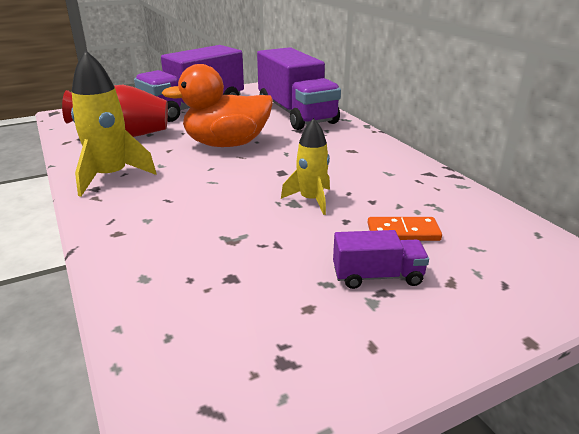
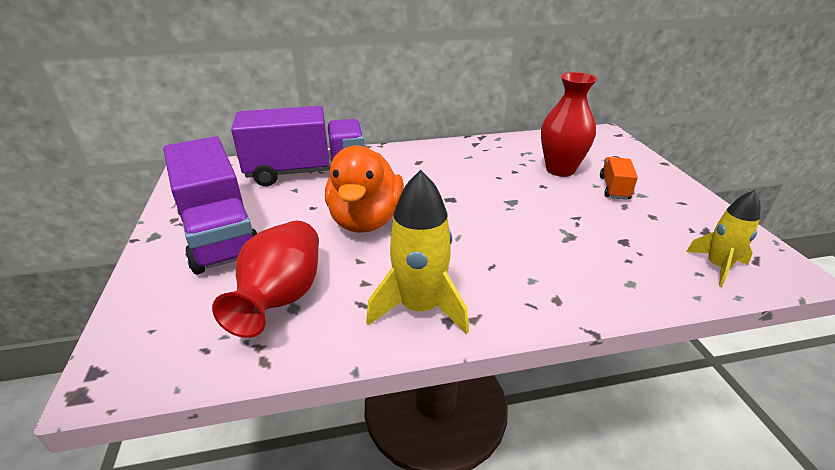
camera: 75 degrees left, 5 degrees up
yellow rocket [281,118,330,215] -> yellow rocket moved to [686,190,760,287]
purple truck [333,230,429,289] -> orange truck [600,157,638,200]
orange domino [368,217,442,241] -> red vase [541,72,597,177]

